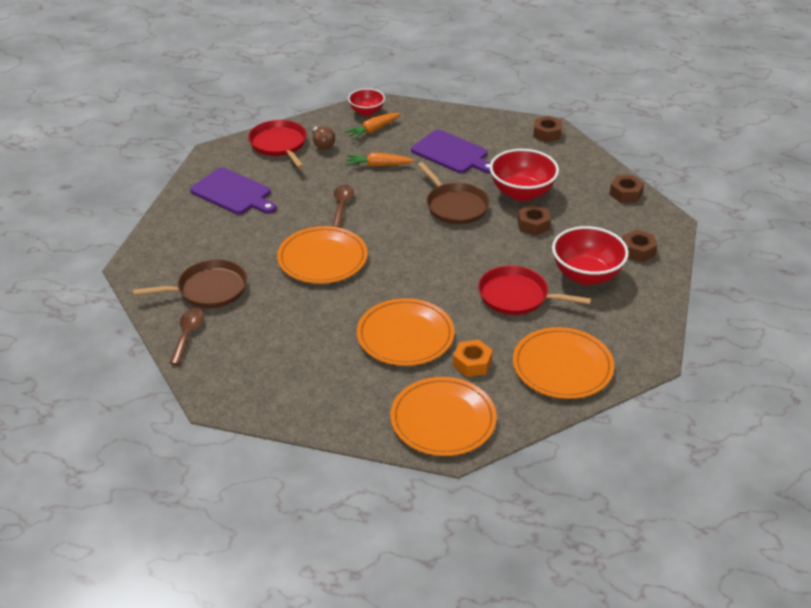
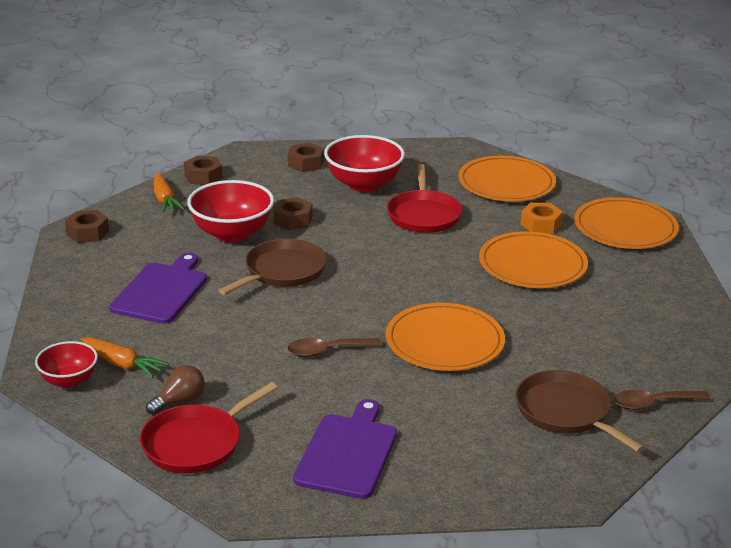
camera: 110 degrees left, 10 degrees down
orange carrot [346,153,414,167] -> orange carrot moved to [154,172,185,213]

